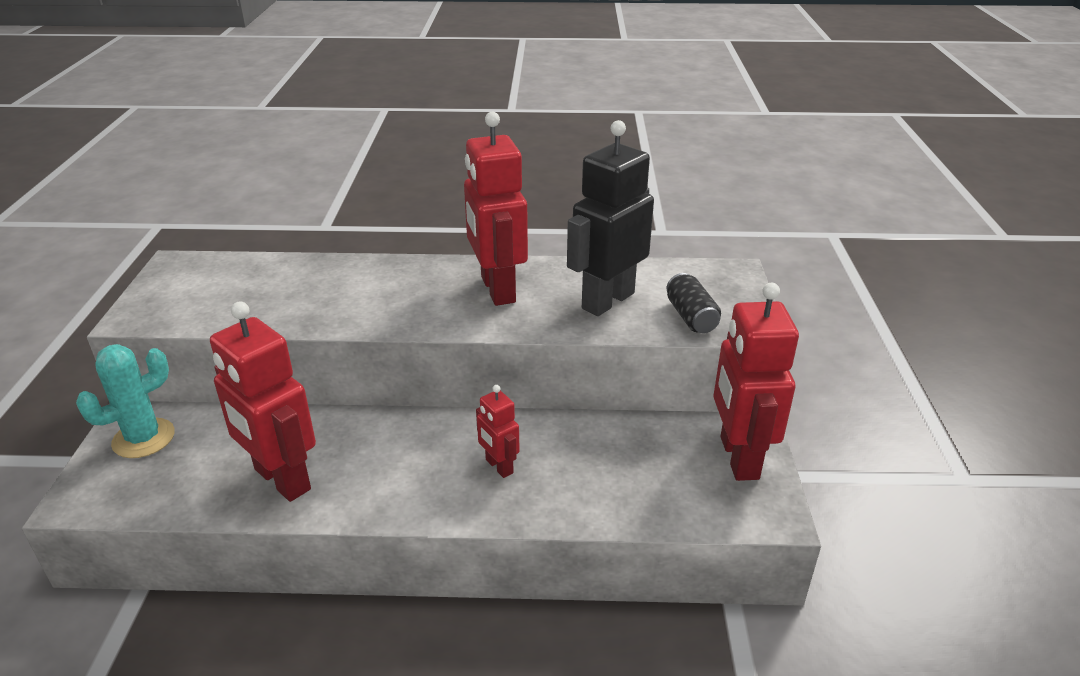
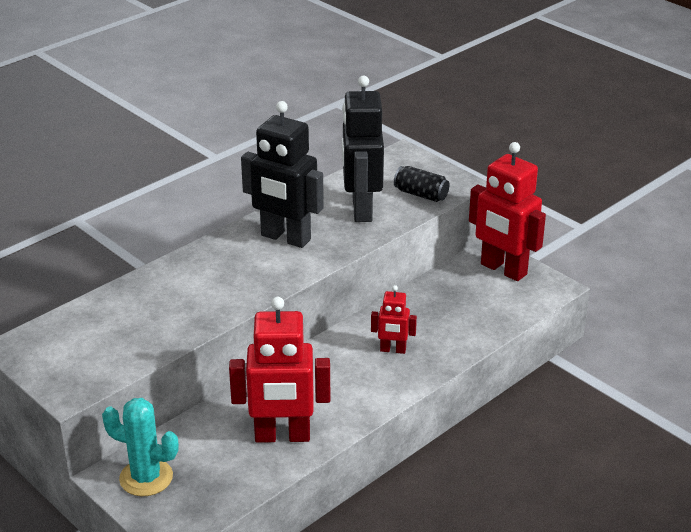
camera: 45 degrees left, 0 degrees up
turquoise cactus [76,344,175,458] -> turquoise cactus turned 75 degrees counterclockwise [102,398,179,496]
red robot [464,112,528,306] -> black robot [241,101,324,248]

